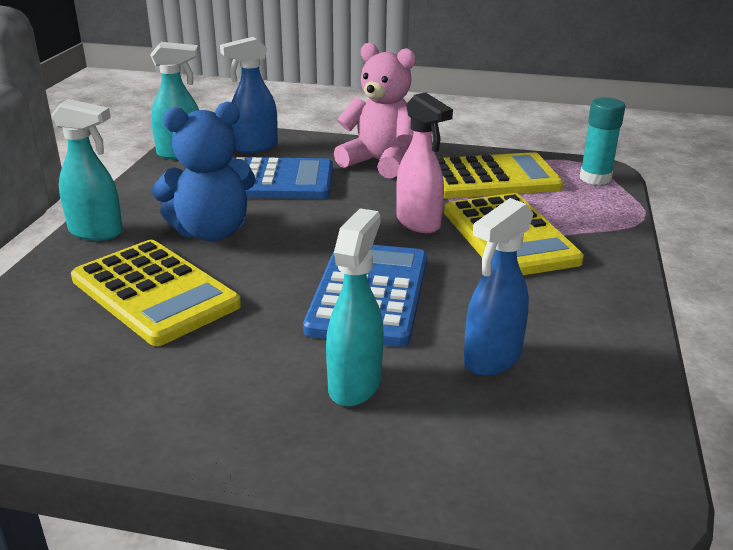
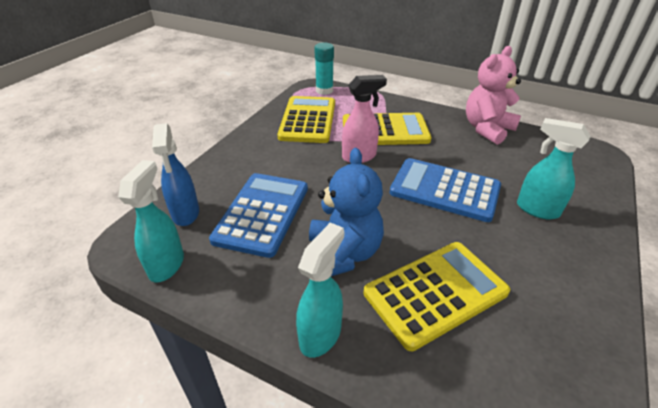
camera: 75 degrees left, 10 degrees up
pink teddy bear [334,43,416,179] -> pink teddy bear moved to [466,46,521,145]
blue spray bottle [463,198,534,376] -> none

